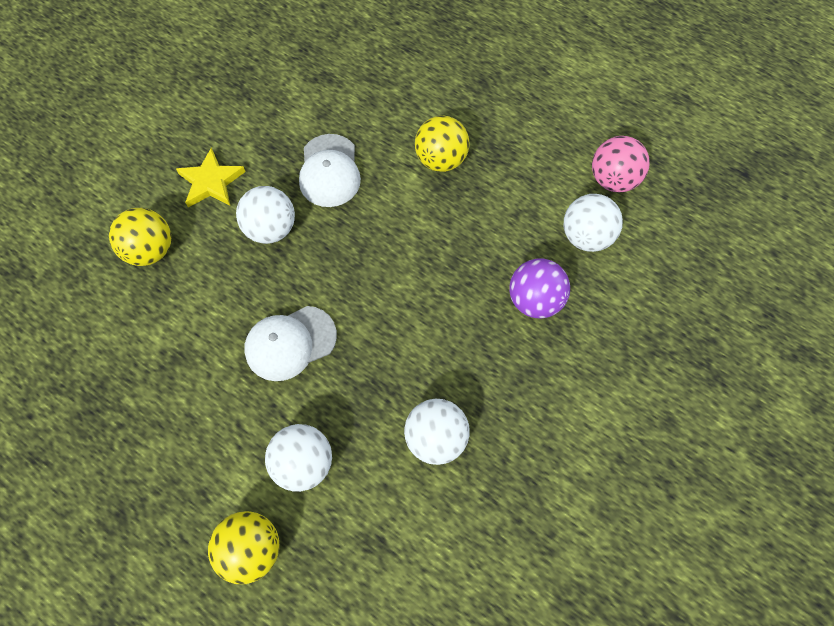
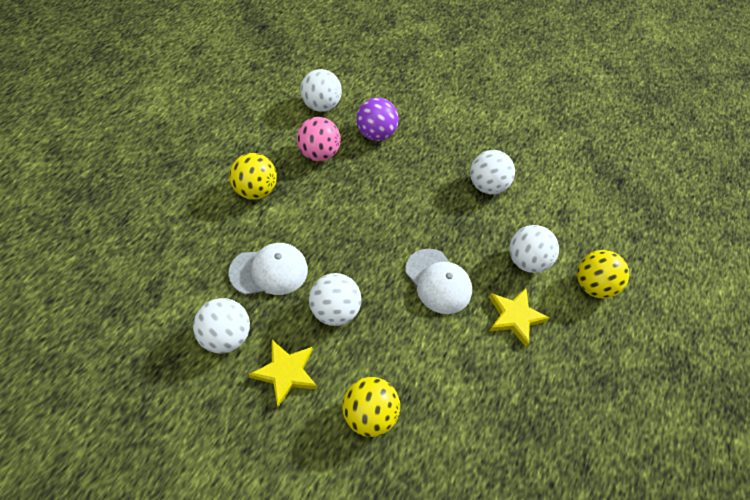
camera: 105 degrees left, 10 degrees down
pink ball [592,136,650,192] -> pink ball moved to [297,117,341,161]
none -> white ball [193,298,250,354]
none -> yellow star [489,288,550,347]

